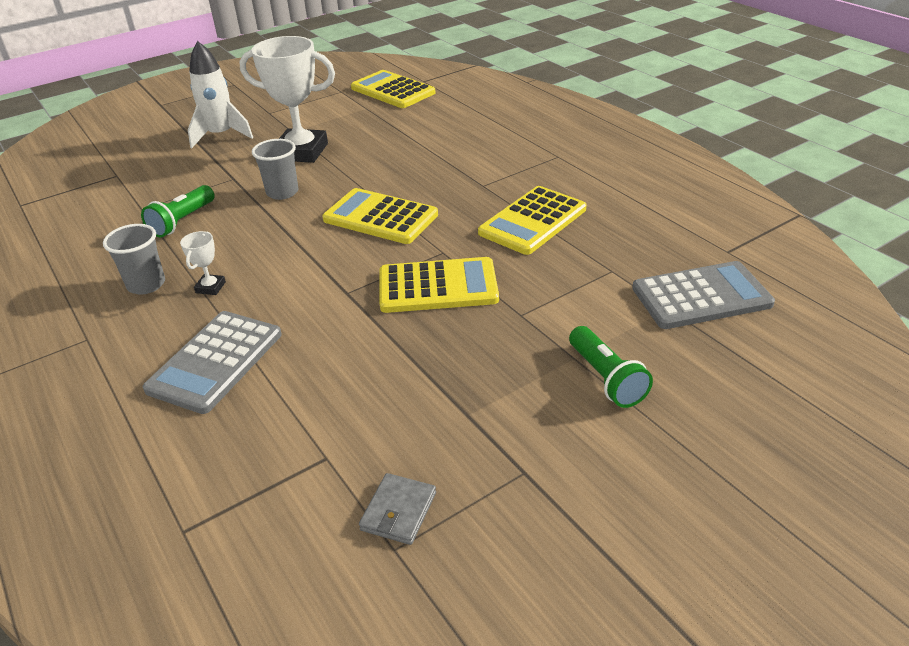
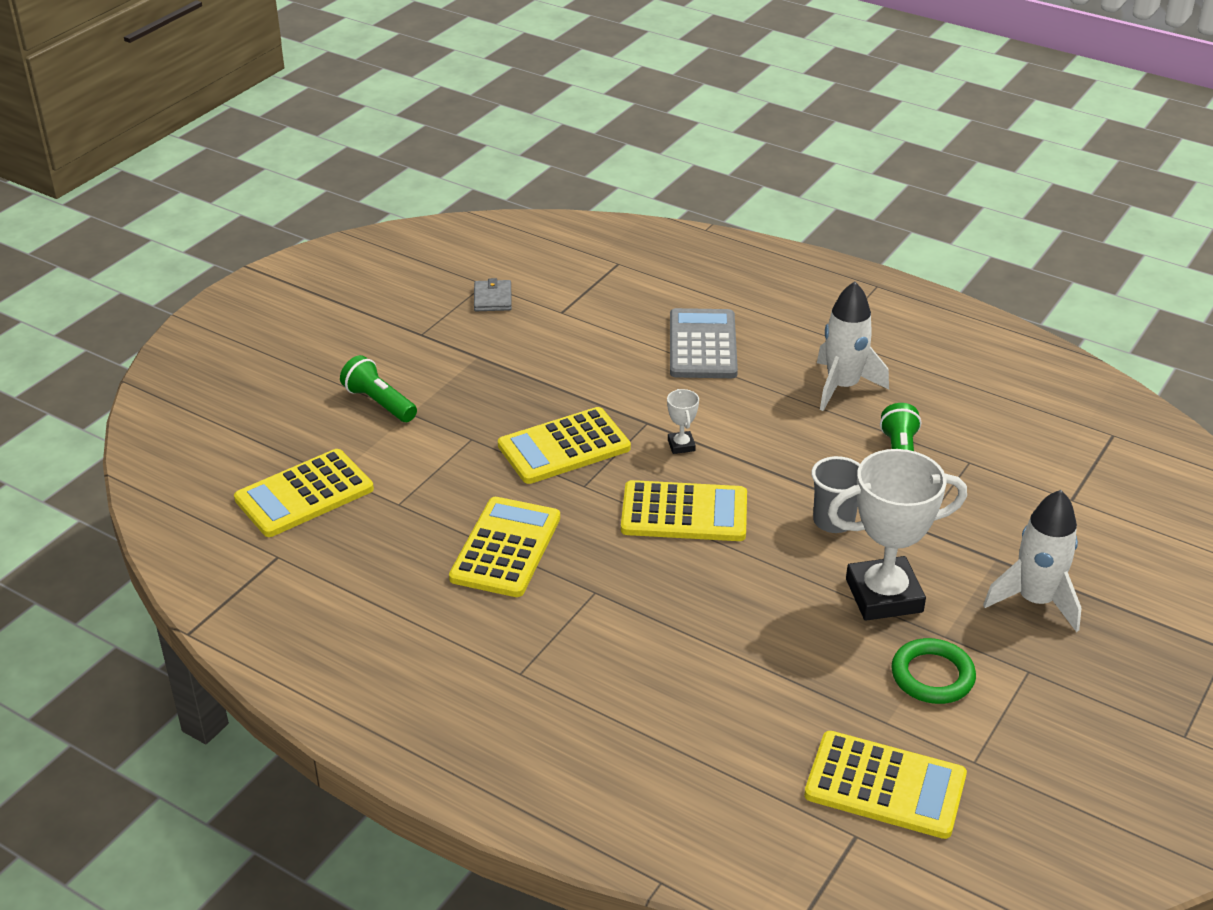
camera: 155 degrees right, 0 degrees up
grey cup [103,224,165,295] -> white rocket [817,281,889,411]
white trophy [180,231,226,295] -> white trophy moved to [667,389,699,454]
grey calculator [632,261,775,329] -> yellow calculator [234,449,374,537]
none -> green ring [891,638,976,704]

